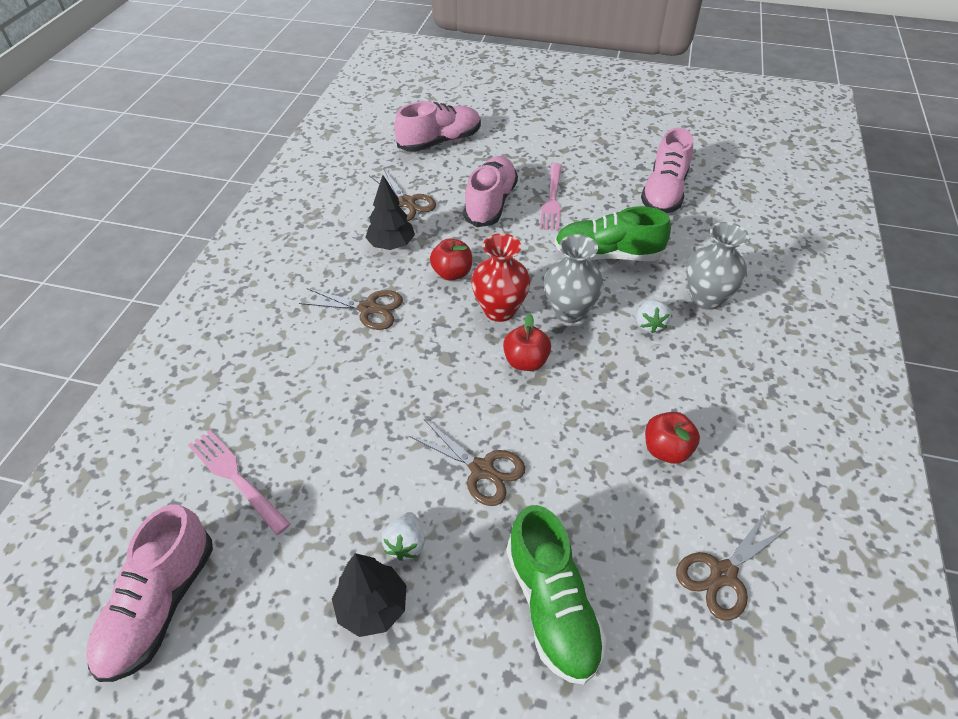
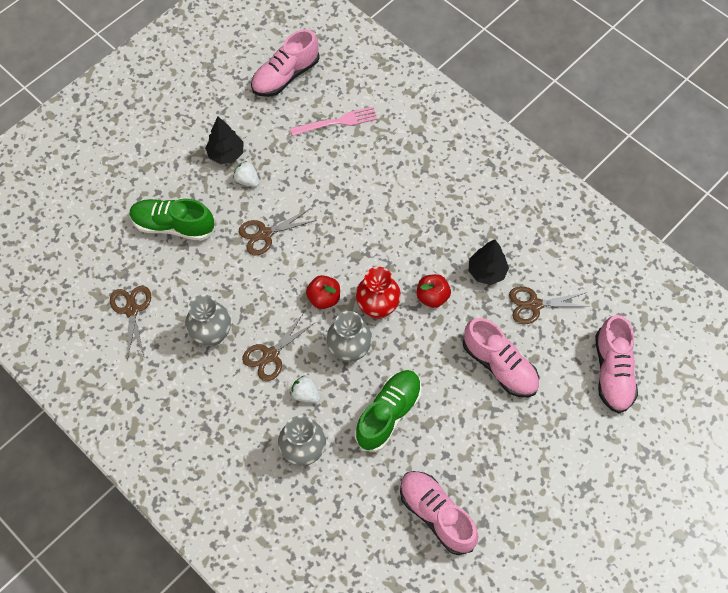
camera: 120 degrees right, 15 degrees up
pink shoe [86,504,213,682] -> pink shoe turned 90 degrees counterclockwise [251,29,320,97]
brown scissors [299,288,403,330] -> brown scissors moved to [242,314,314,381]
pink fork [539,163,562,231] -> none
red apple [645,412,700,464] -> grey vase [185,295,231,346]

